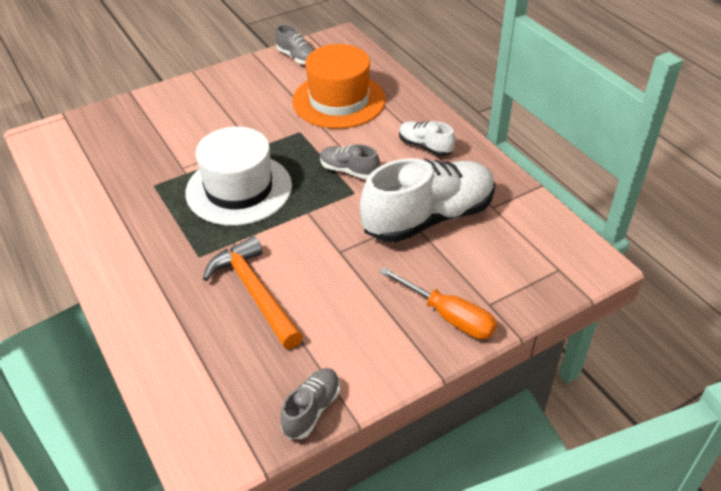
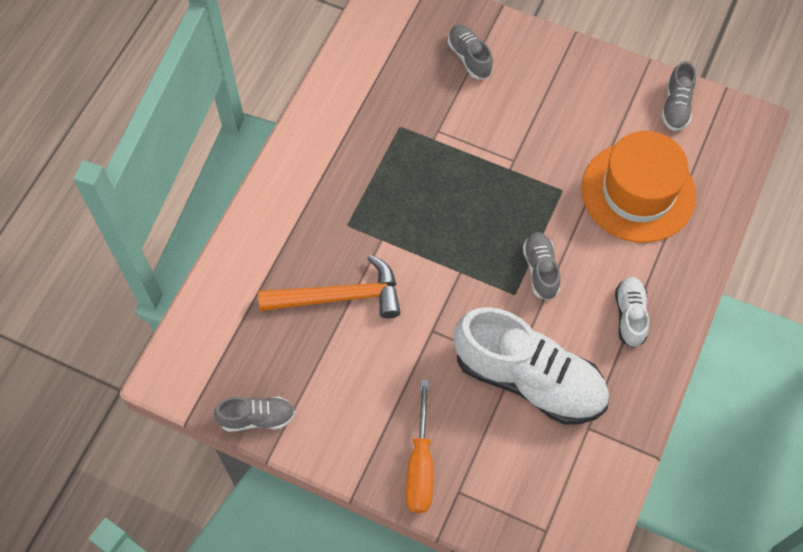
camera: 55 degrees right, 20 degrees up
white hat [185,127,292,226] -> none
orange hammer [203,236,303,349] -> orange hammer turned 60 degrees clockwise [258,255,401,318]
none -> grey shoe [448,25,493,79]

